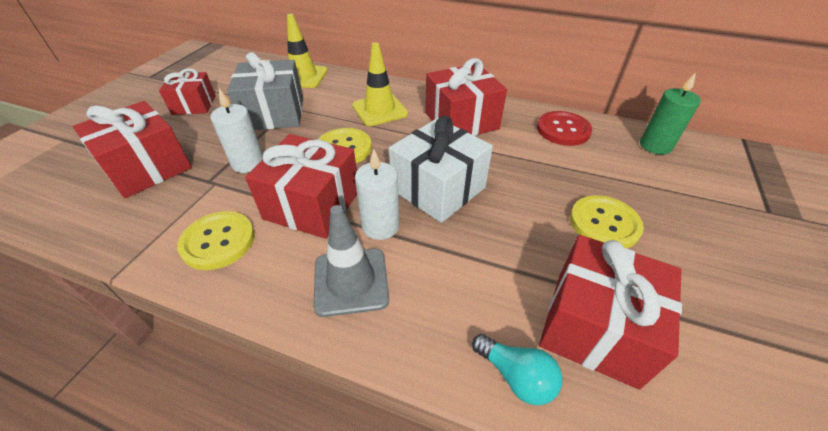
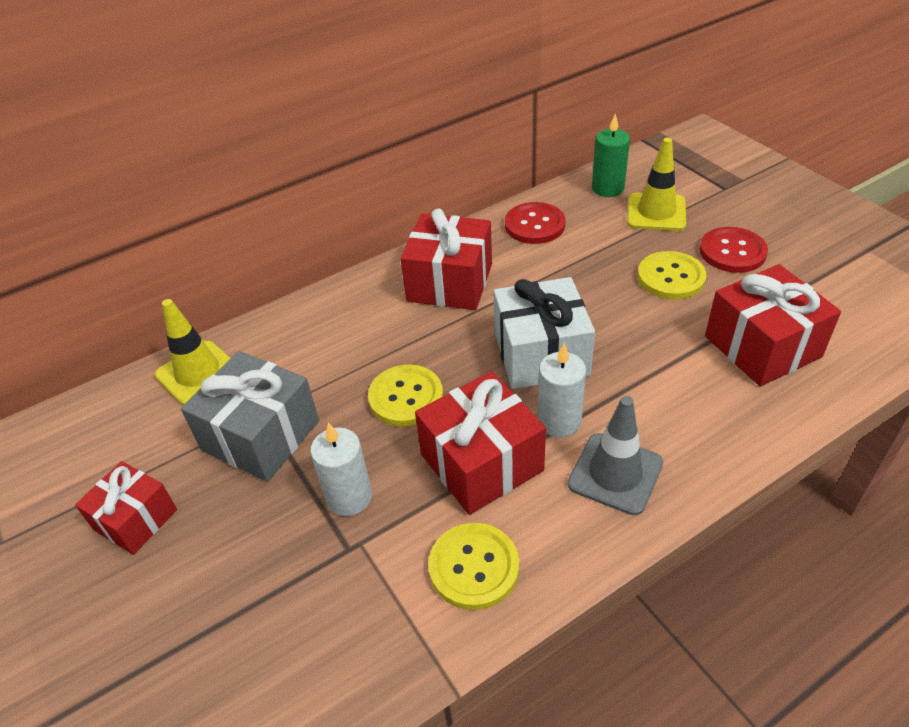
camera: 50 degrees left, 0 degrees up
red gift [73,101,192,198] -> none
yellow traffic cone [352,42,408,126] -> yellow traffic cone moved to [627,138,686,231]
turquoise light bulb [472,334,562,405] -> none
none -> red button [699,227,768,273]

